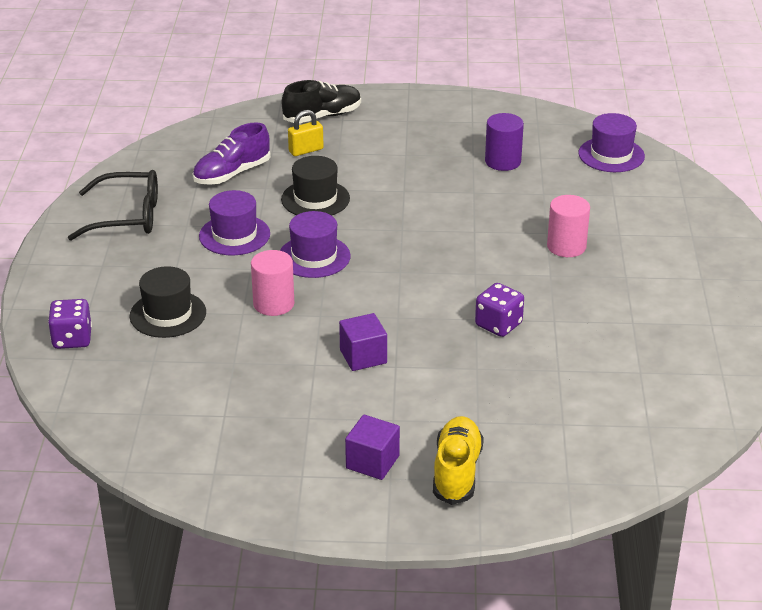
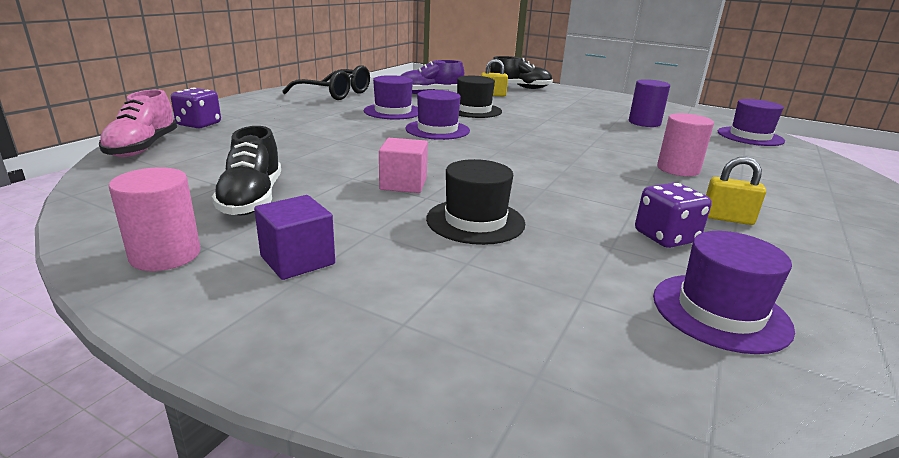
camera: 25 degrees right, 10 degrees down
black hat [130,266,206,338] -> black hat moved to [426,159,525,245]
pink cylinder [251,250,294,316] -> pink cylinder moved to [109,167,201,271]
purple cube [339,313,387,371] -> pink cube [379,138,428,193]
yellow shoe [433,416,484,505] -> none
purple dice [475,283,524,337] -> purple dice moved to [635,183,712,248]
none -> pink shoe [99,90,177,157]
none -> black shoe [212,126,281,215]
none -> purple hat [653,231,795,354]
none -> yellow padlock [706,157,766,225]

